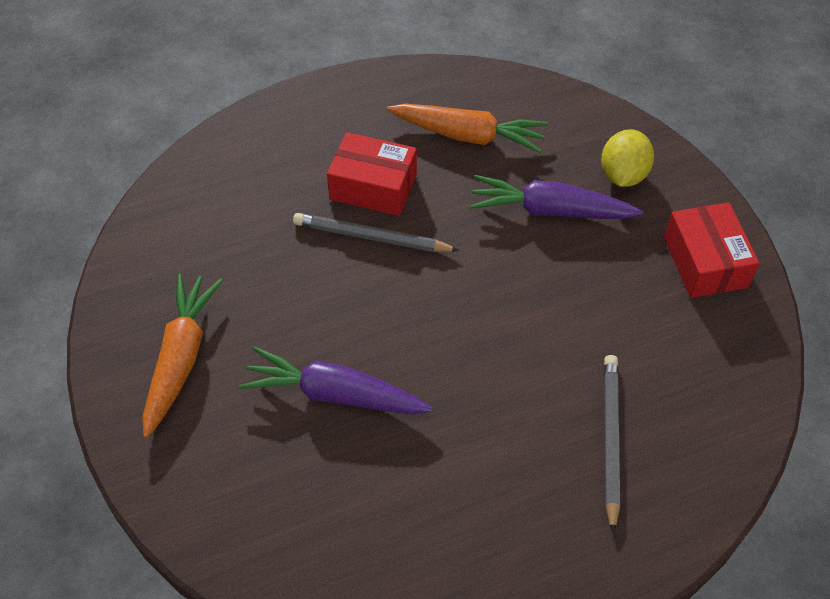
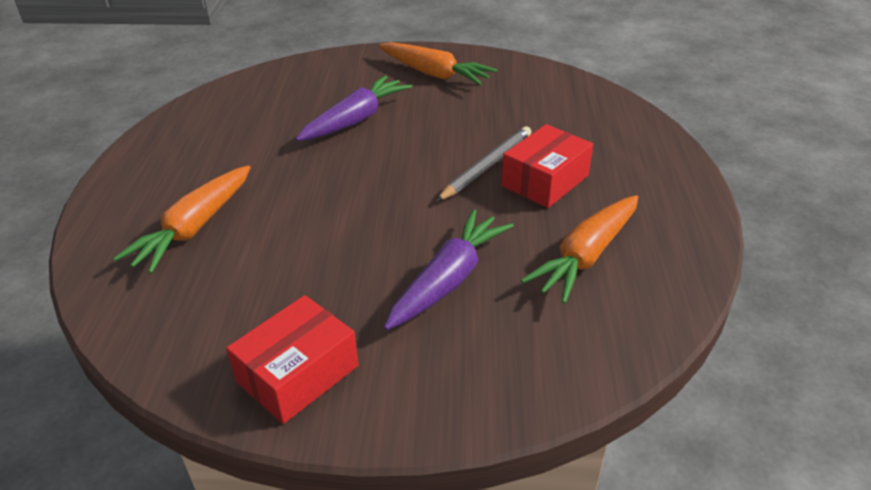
camera: 115 degrees right, 15 degrees down
yellow lemon [601,129,654,187] -> none
grey pencil [604,355,620,534] -> orange carrot [113,165,250,274]
red box [664,202,760,298] -> red box turned 60 degrees counterclockwise [226,295,359,424]

